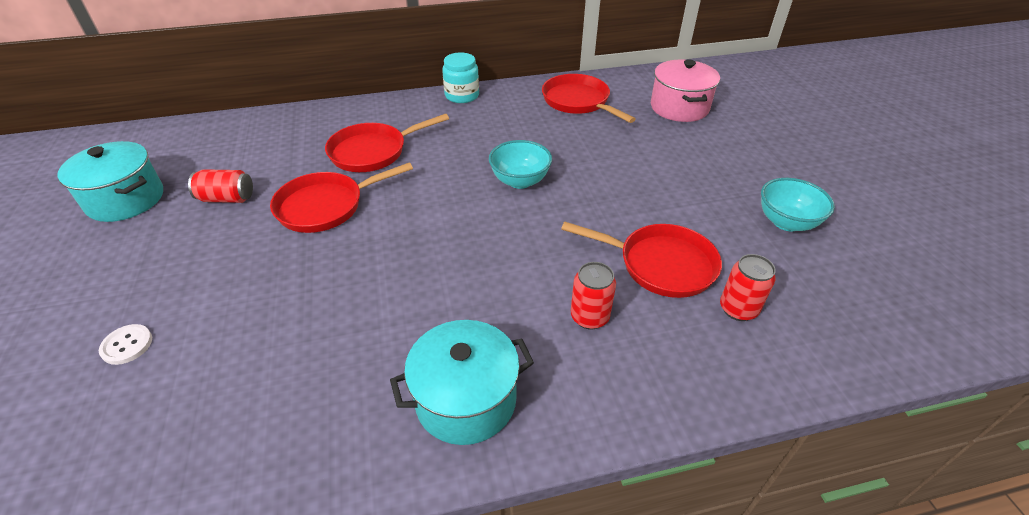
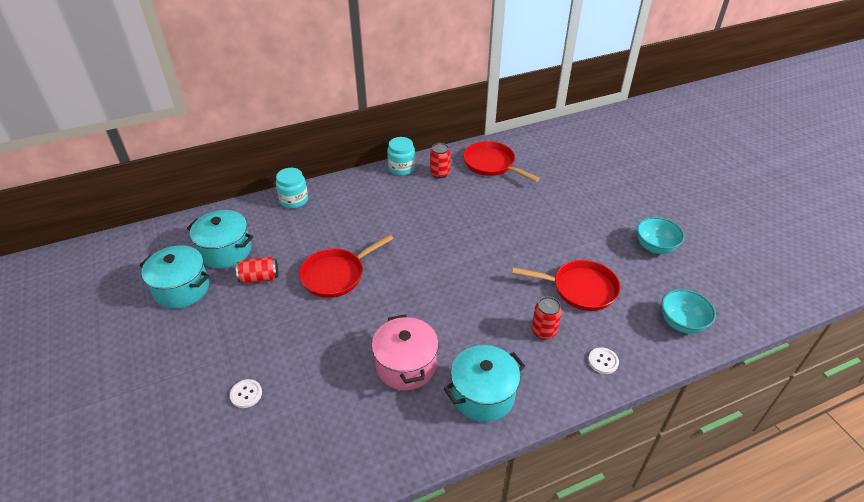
camera: 10 degrees left, 0 degrees up
red pan [325,114,449,172] -> none
turquoise bowl [489,140,552,189] -> turquoise bowl moved to [661,289,716,334]
pink pot [651,60,720,122] -> pink pot moved to [372,314,439,390]
red can [720,254,776,321] -> red can moved to [430,143,450,178]
none -> turquoise pot [187,210,253,269]
none -> turquoise jar [276,168,308,209]
none -> white button [588,347,619,374]

